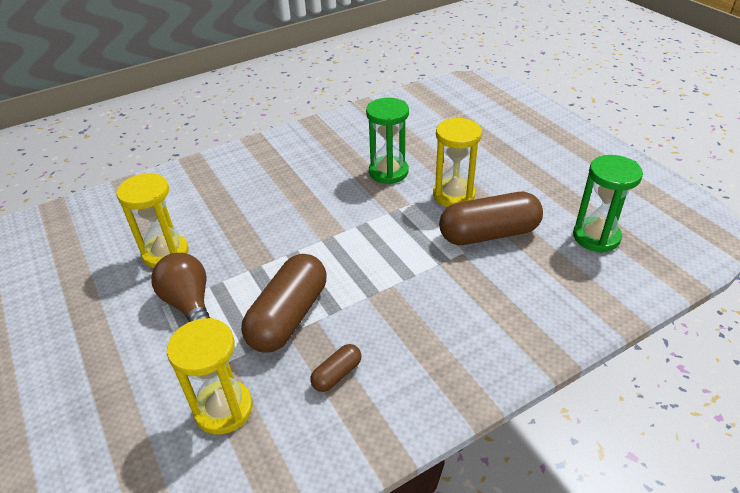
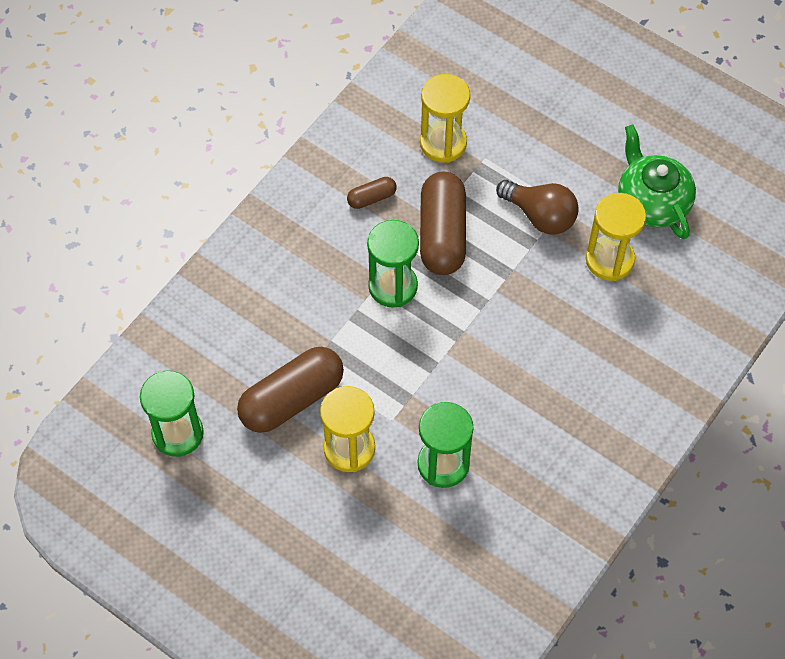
camera: 155 degrees right, 20 degrees up
brown capsule [310,344,361,392] -> brown capsule turned 45 degrees clockwise [347,177,397,209]
none -> green hourglass [367,220,419,308]
none -> green teapot [618,124,696,239]

